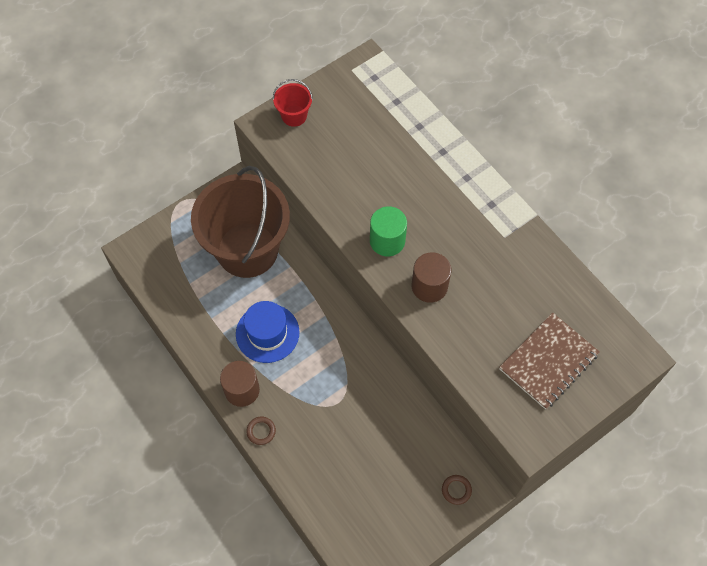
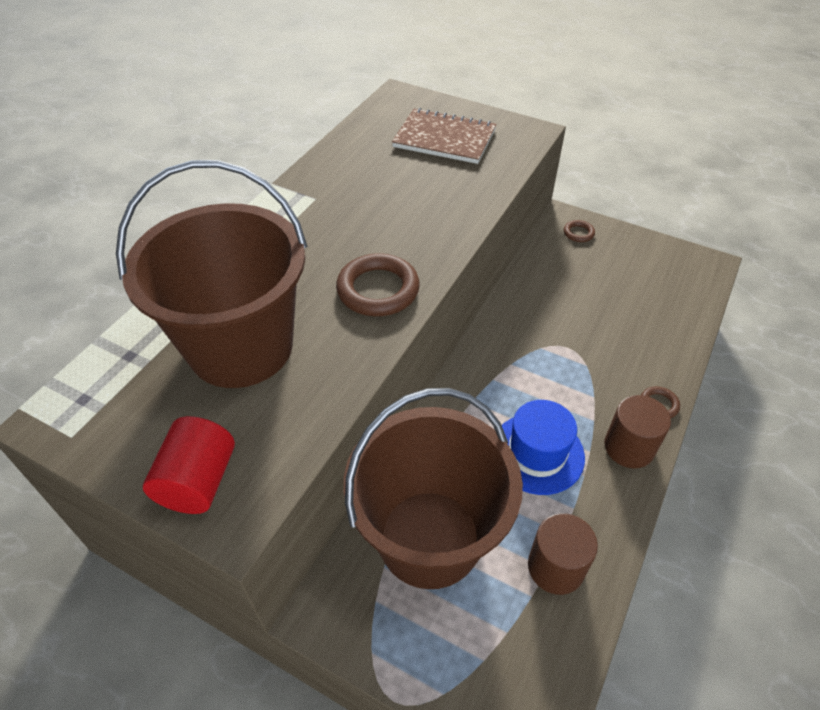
camera: 115 degrees left, 15 degrees down
red bucket [273,79,313,127] -> red cylinder [143,416,235,514]
green cylinder [370,206,407,256] -> brown ring [336,253,420,316]
brown cylinder [412,252,451,303] -> brown cylinder moved to [528,513,598,595]
none -> brown bucket [116,160,308,388]

